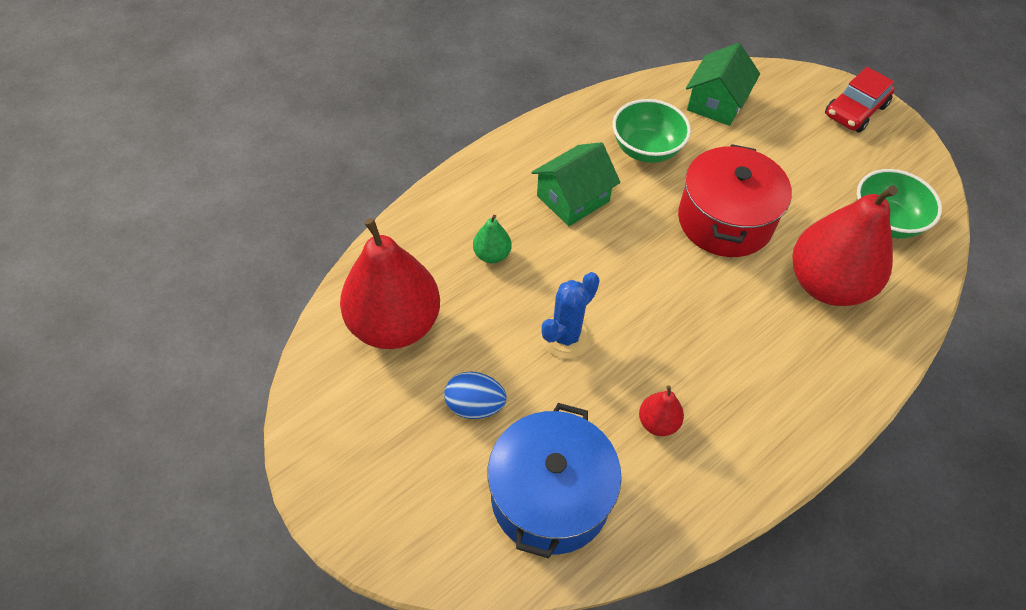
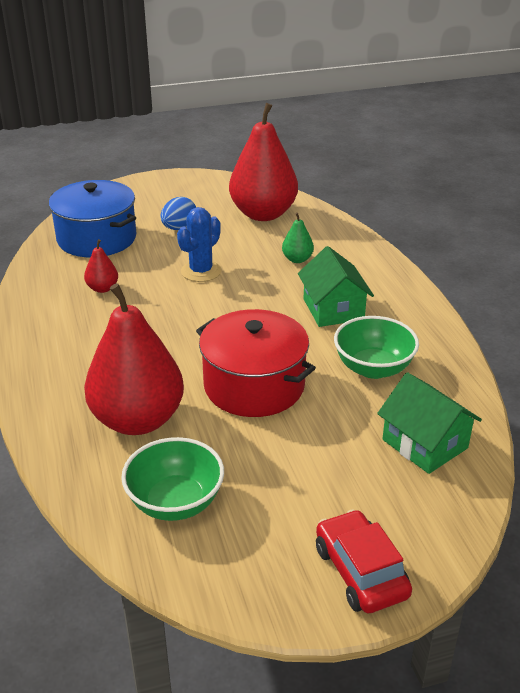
camera: 115 degrees right, 20 degrees down
blue cactus [541,272,600,359] -> blue cactus turned 60 degrees clockwise [177,207,222,282]

